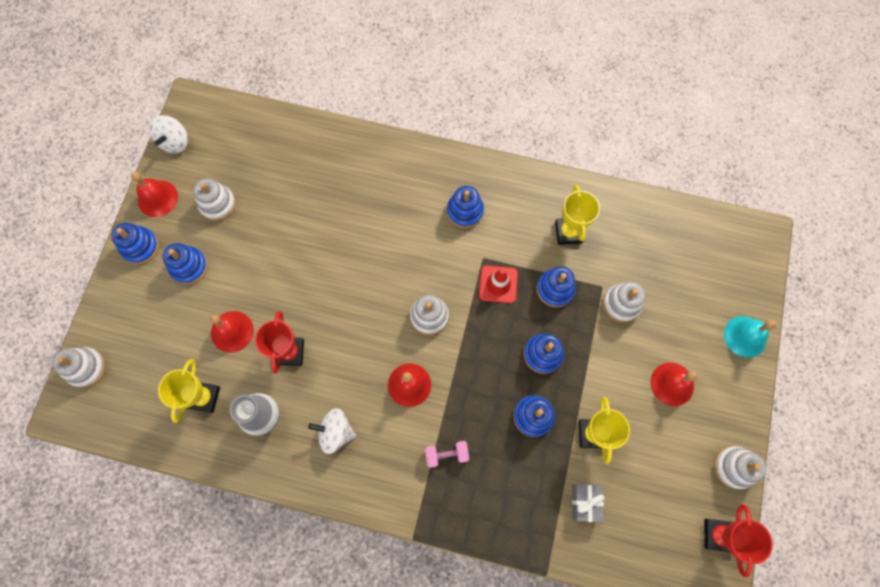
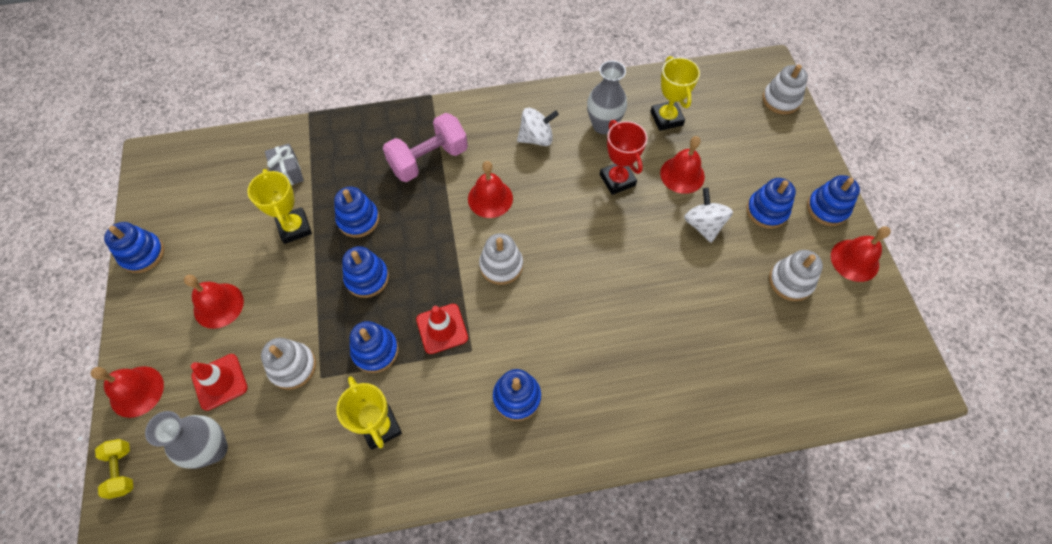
camera: 155 degrees right, 10 degrees down
white spinning top [150,115,188,154] -> white spinning top moved to [684,188,733,243]
pink dumbbell [425,441,470,468] -> pink dumbbell [383,113,468,182], size x1.85
red trophy [704,504,773,577] -> none
white stacking toy [714,446,766,489] -> blue stacking toy [104,222,164,273]
turquoise bell [724,316,776,358] -> red bell [91,366,164,418]
none -> yellow dumbbell [95,439,133,499]
none -> grey vase [145,411,228,469]
none -> red traffic cone [191,354,248,411]

